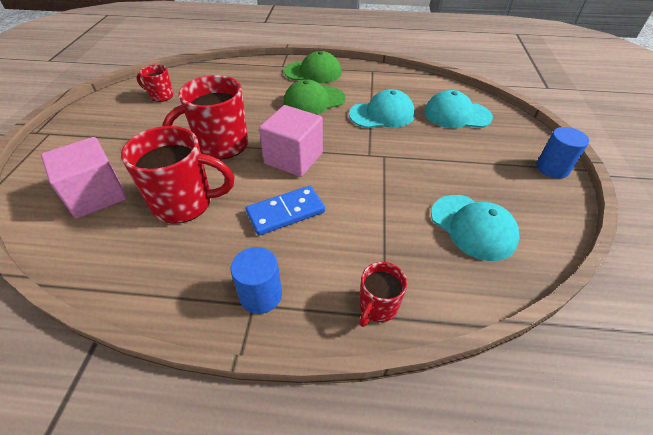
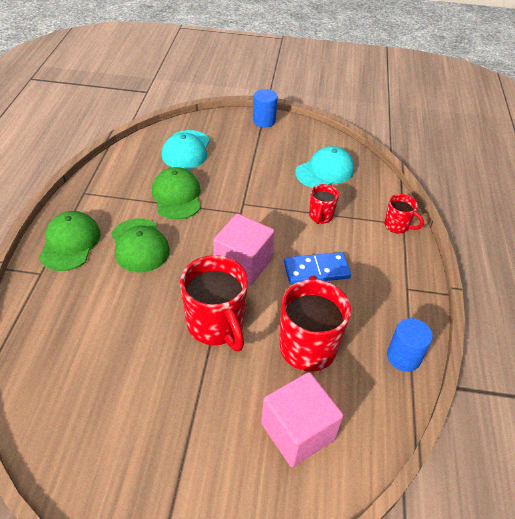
camera: 90 degrees left, 0 degrees up
red mug [136,64,174,102] -> red mug moved to [309,184,339,224]
blue cylinder [231,247,282,314] -> blue cylinder moved to [387,318,433,372]
blue domino [246,186,325,235] -> blue domino turned 75 degrees counterclockwise [284,252,351,284]
turquoise cap [349,89,415,128] -> green cap [152,167,200,220]

